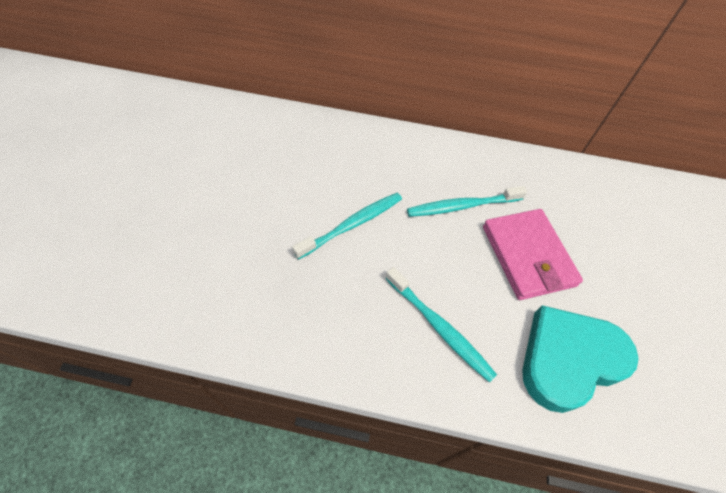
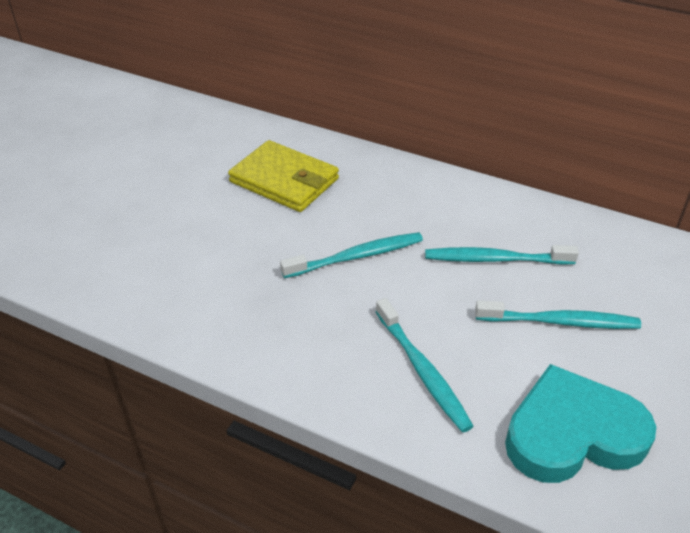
camera: 20 degrees right, 15 degrees down
pink wallet [483,209,583,300] -> turquoise toothbrush [475,300,641,329]
none -> yellow wallet [228,140,339,212]

